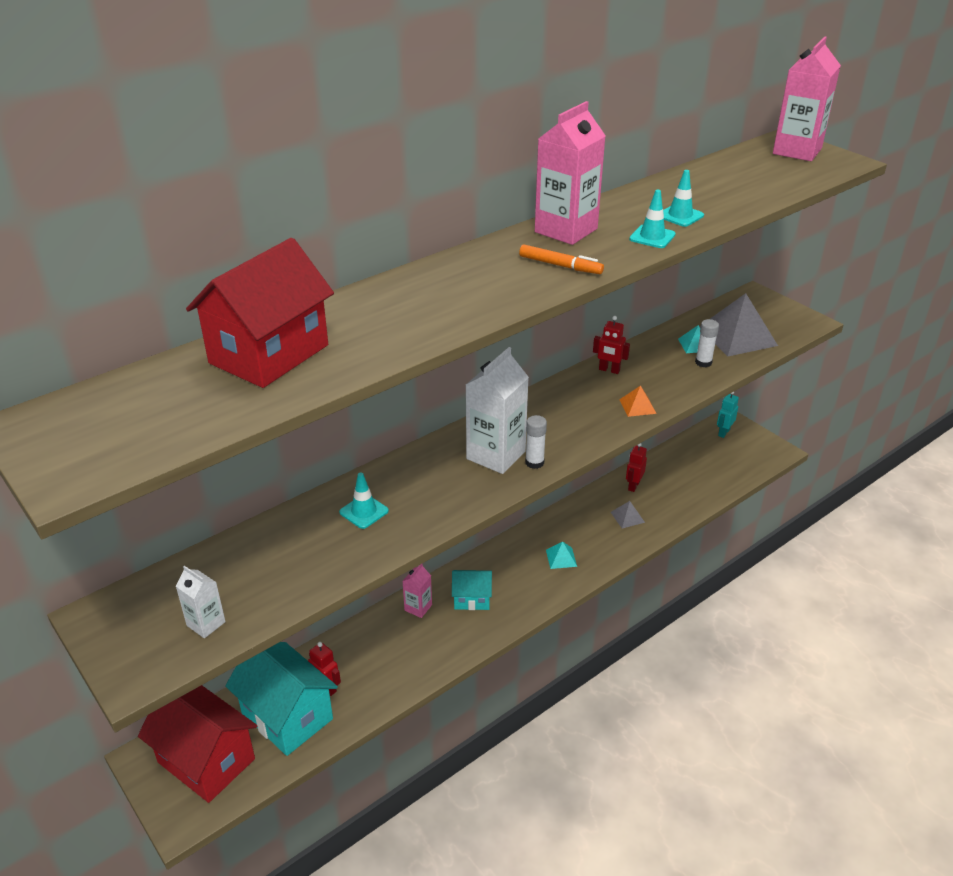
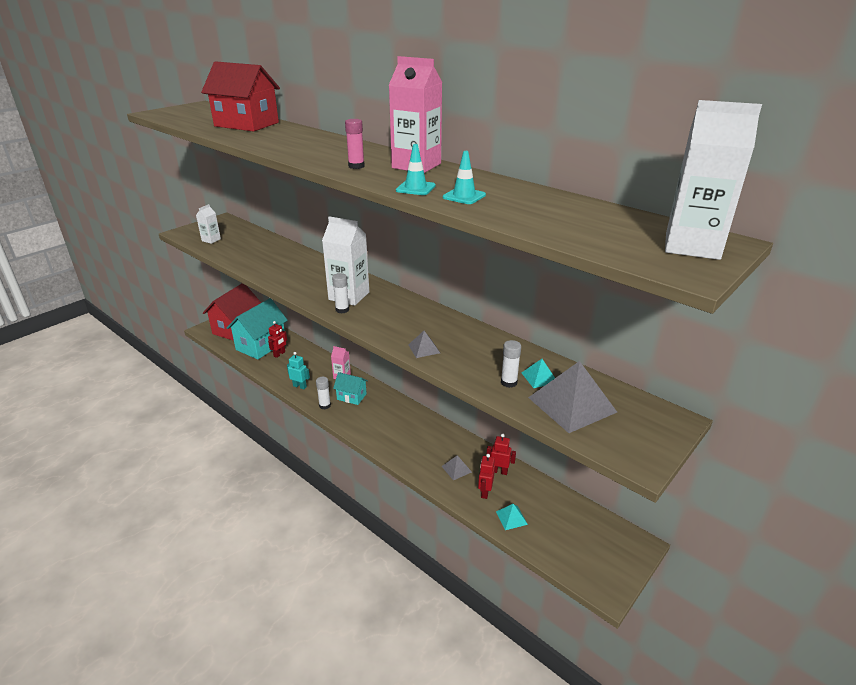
camera: 80 degrees right, 5 degrees down
turquoise traffic cone [339,472,389,529] -> none
turquoise house [452,570,492,610] -> turquoise house turned 60 degrees counterclockwise [333,372,368,405]
orange marker [519,245,604,274] -> pink glue stick [345,119,365,169]
turquoise pyramid [546,542,577,569] -> turquoise pyramid moved to [496,504,528,530]
red robot [593,316,630,374] -> red robot moved to [478,454,495,499]
orange pyramid [619,386,657,417] -> grey pyramid [408,331,440,358]
turquoise robot [717,392,739,438] -> turquoise robot moved to [287,352,310,389]
pink carton [773,36,841,161] -> white carton [665,100,762,260]
none -> white glue stick [316,377,331,409]

